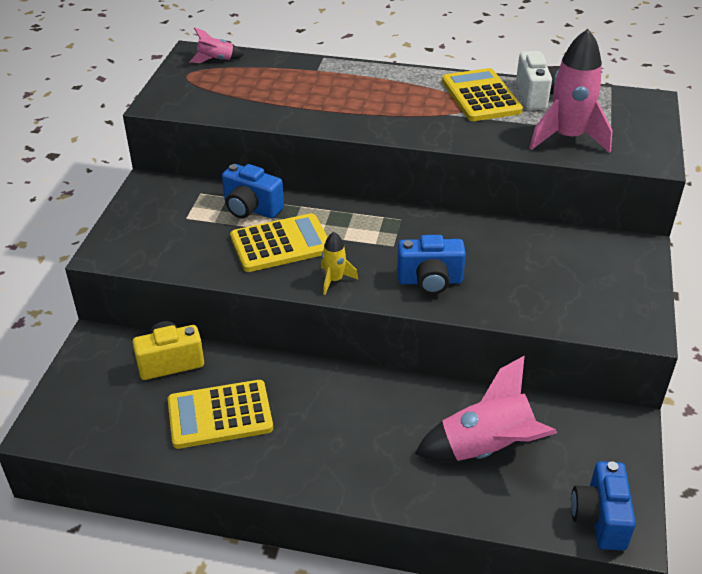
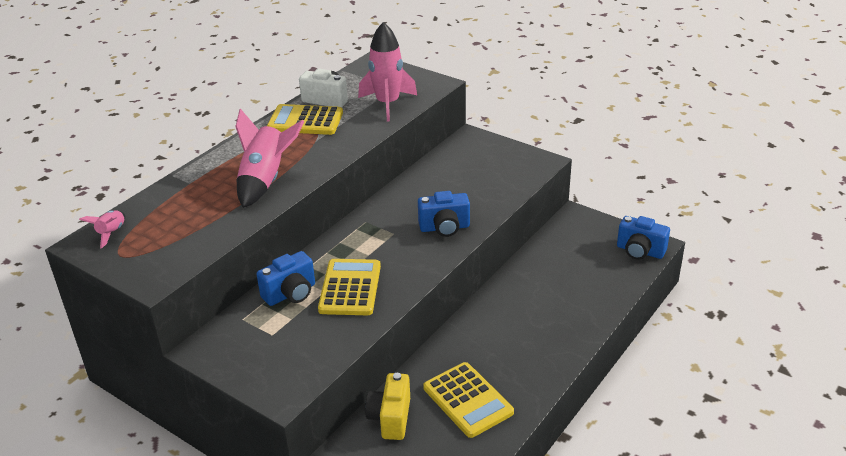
camera: 65 degrees left, 5 degrees down
yellow calculator [168,380,273,449] -> yellow calculator turned 45 degrees counterclockwise [423,362,514,438]
yellow rocket [321,232,358,295] -> none
blue camera [397,235,466,295] -> blue camera turned 60 degrees clockwise [418,191,470,237]
pink rocket [415,355,557,461] -> pink rocket moved to [235,109,304,208]

